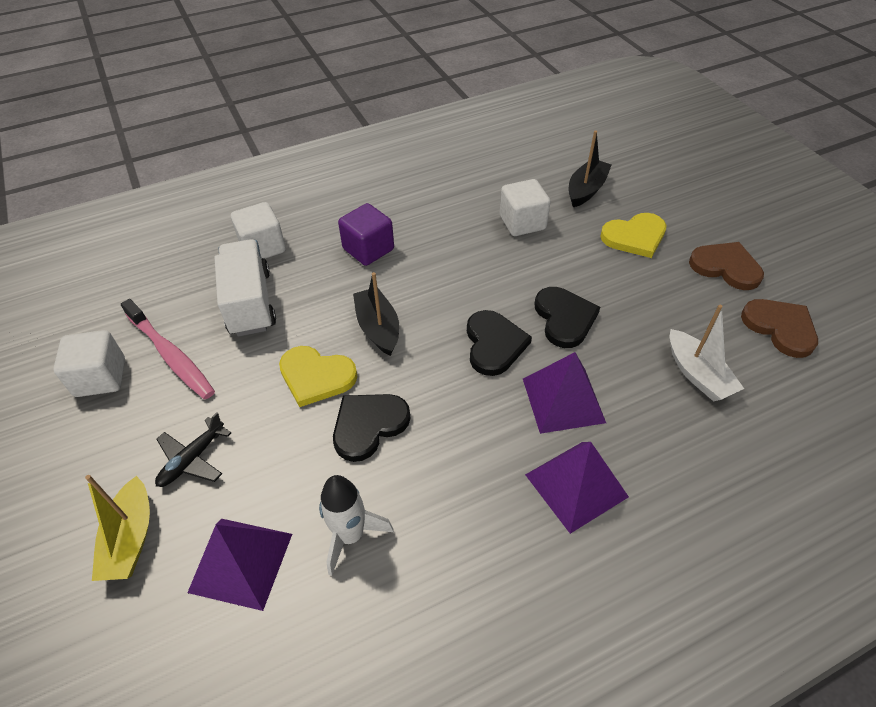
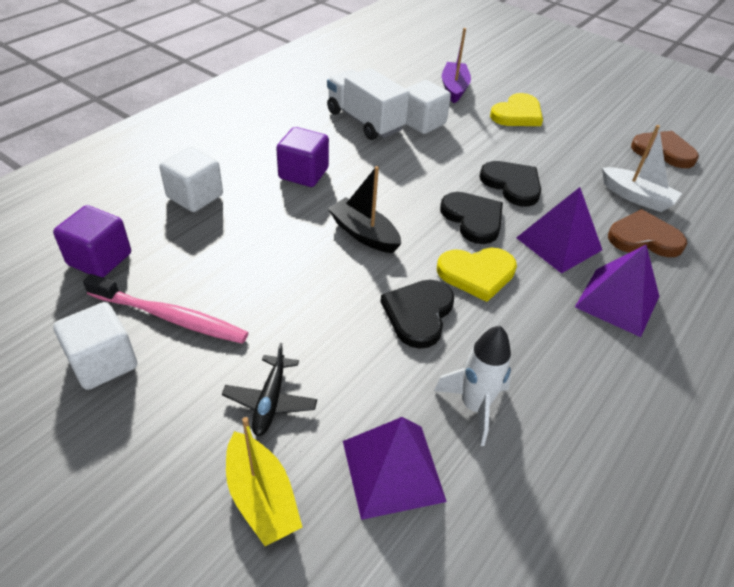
camera: 30 degrees left, 5 degrees down
white truck [215,239,276,337] -> white truck moved to [327,68,410,140]
yellow heart [279,346,357,407] -> yellow heart moved to [437,248,517,302]
black boat [569,130,612,207] -> purple boat [442,28,471,103]
brown heart [689,242,764,290] -> brown heart moved to [608,209,687,257]
none -> purple cube [53,205,131,277]

